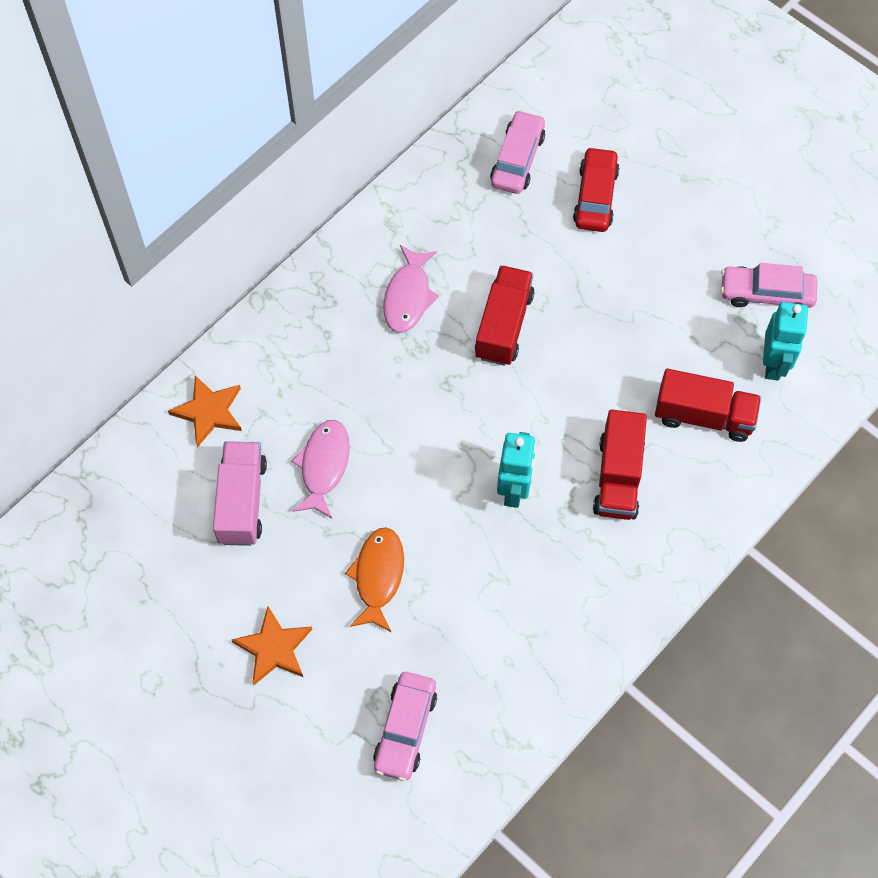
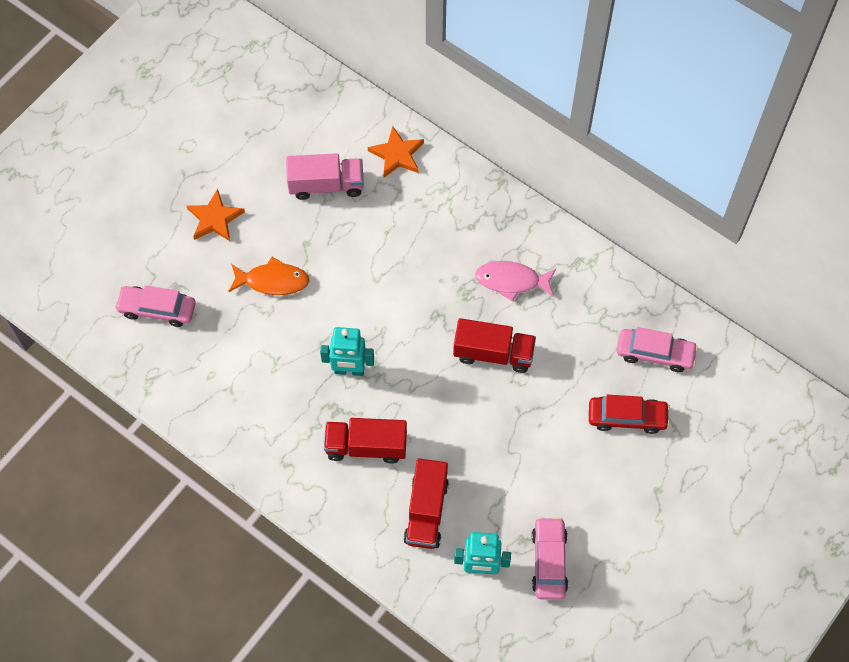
camera: 85 degrees right, 0 degrees up
pink fish [291,420,350,518] -> none

